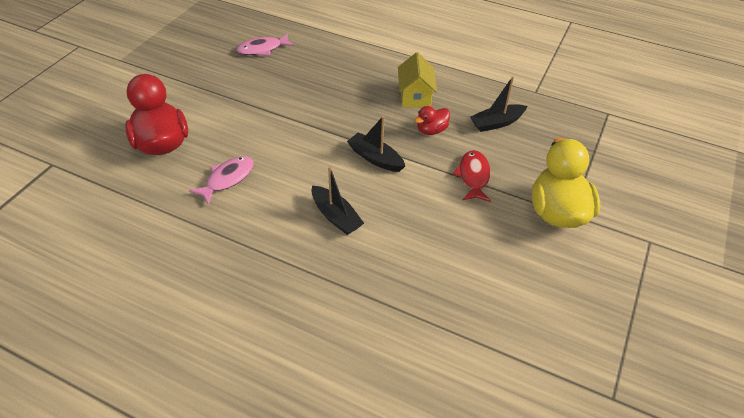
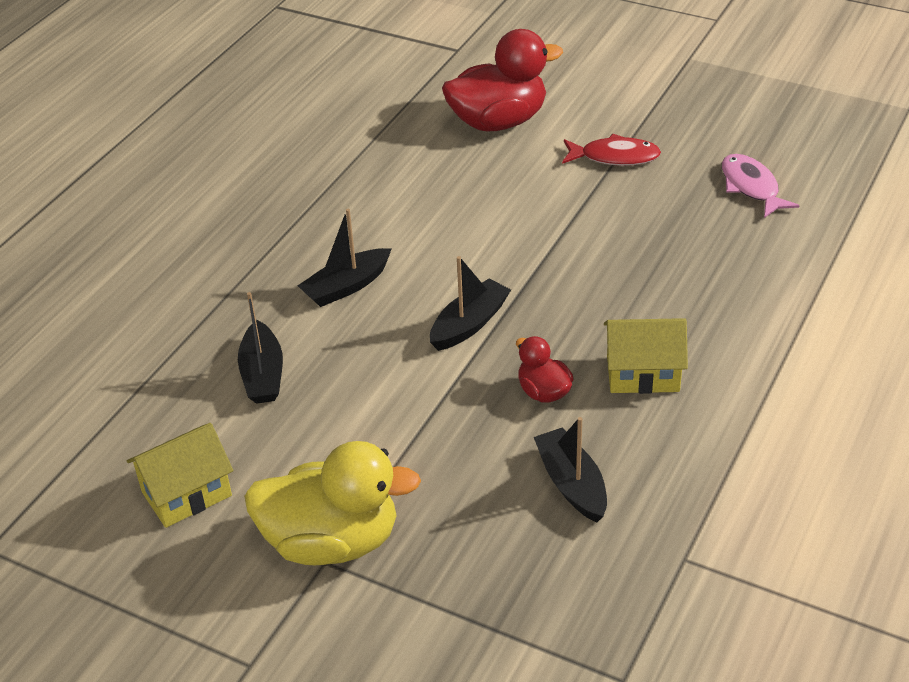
camera: 95 degrees right, 5 degrees down
pink fish [189,156,254,205] -> none
red fish [453,150,491,202] -> red fish moved to [562,134,661,166]
none -> yellow house [127,423,233,528]
none -> black boat [238,292,283,404]

